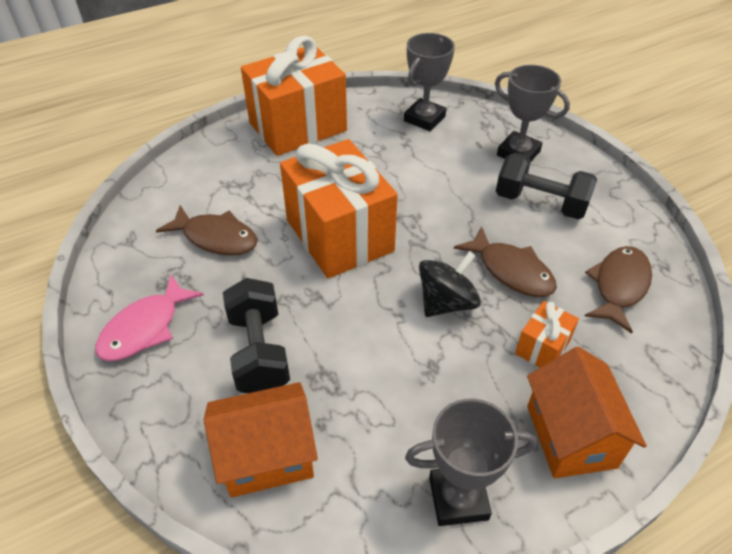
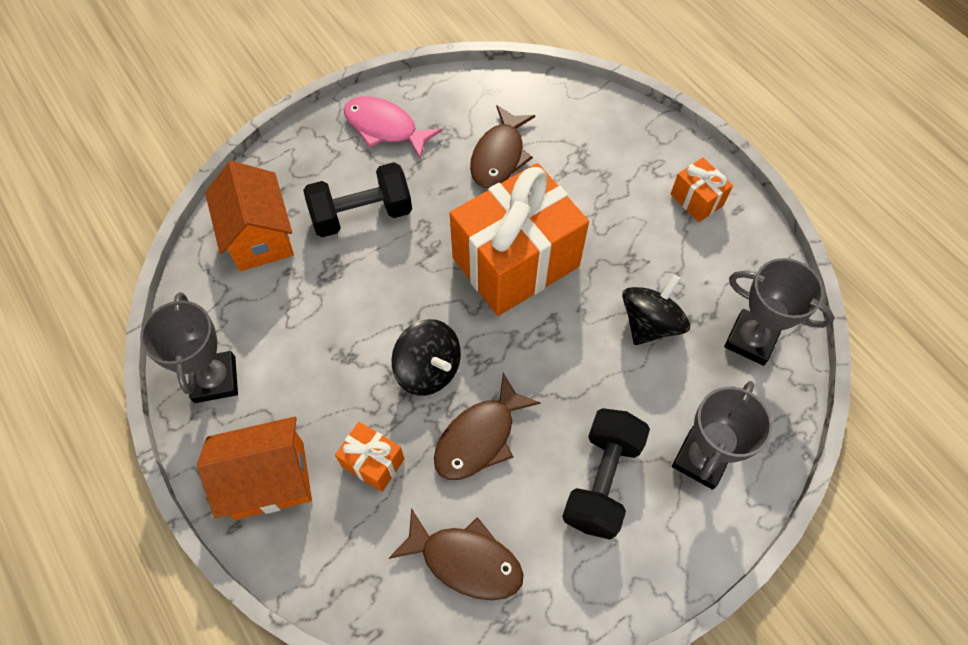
camera: 85 degrees right, 15 degrees up
orange gift [241,35,347,156] -> orange gift [671,158,733,222], size x0.44
none -> black spinning top [622,274,690,345]

